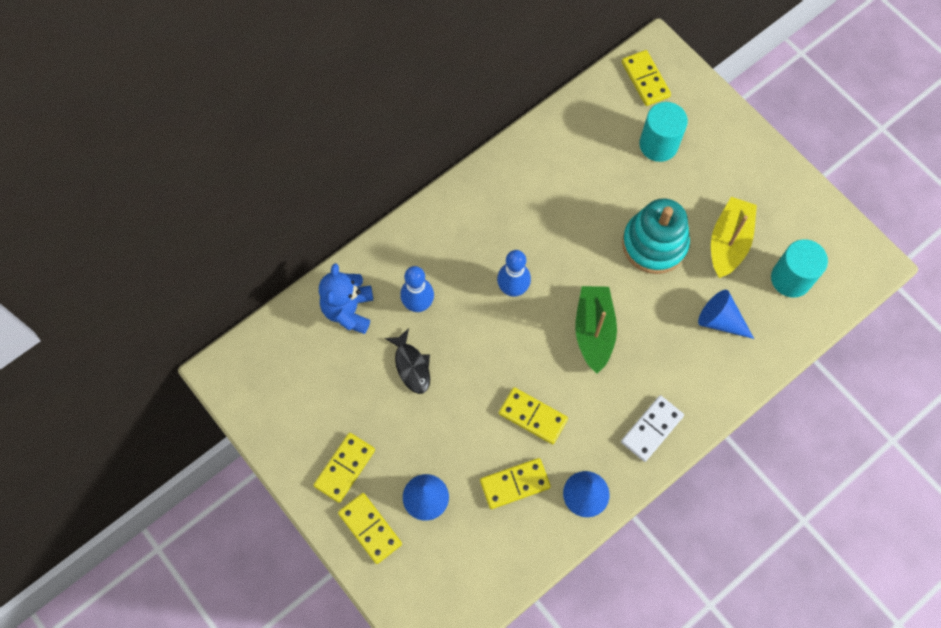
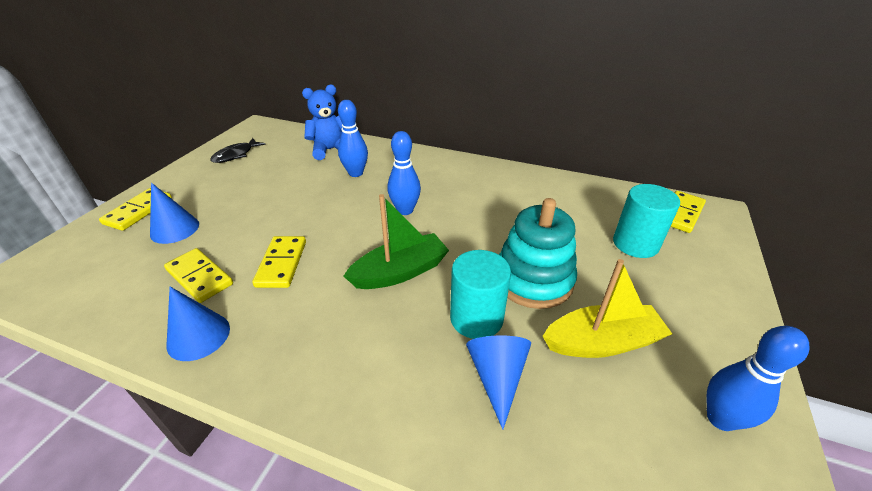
camera: 60 degrees right, 30 degrees down
yellow domino [313,433,375,503] -> none
black fish [385,328,430,394] -> black fish moved to [210,138,266,163]
white domino [621,395,684,462] -> none
turquoise cylinder [771,239,828,298] -> turquoise cylinder moved to [450,250,511,339]
none -> blue bowling pin [706,326,810,431]

